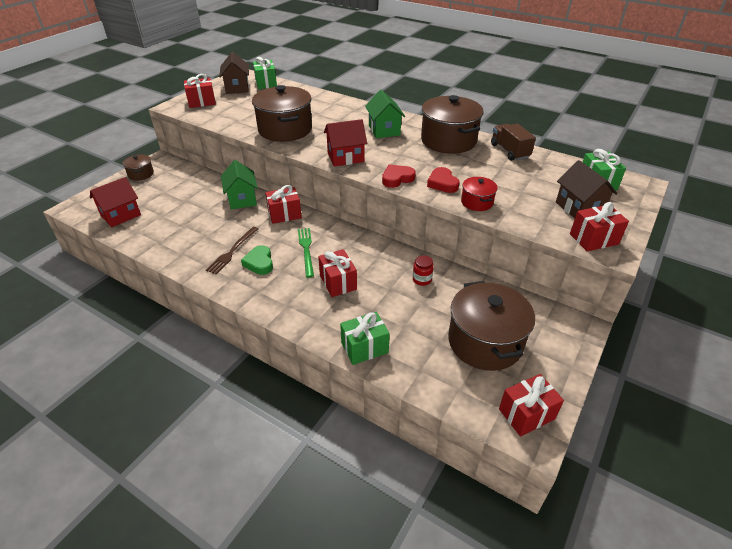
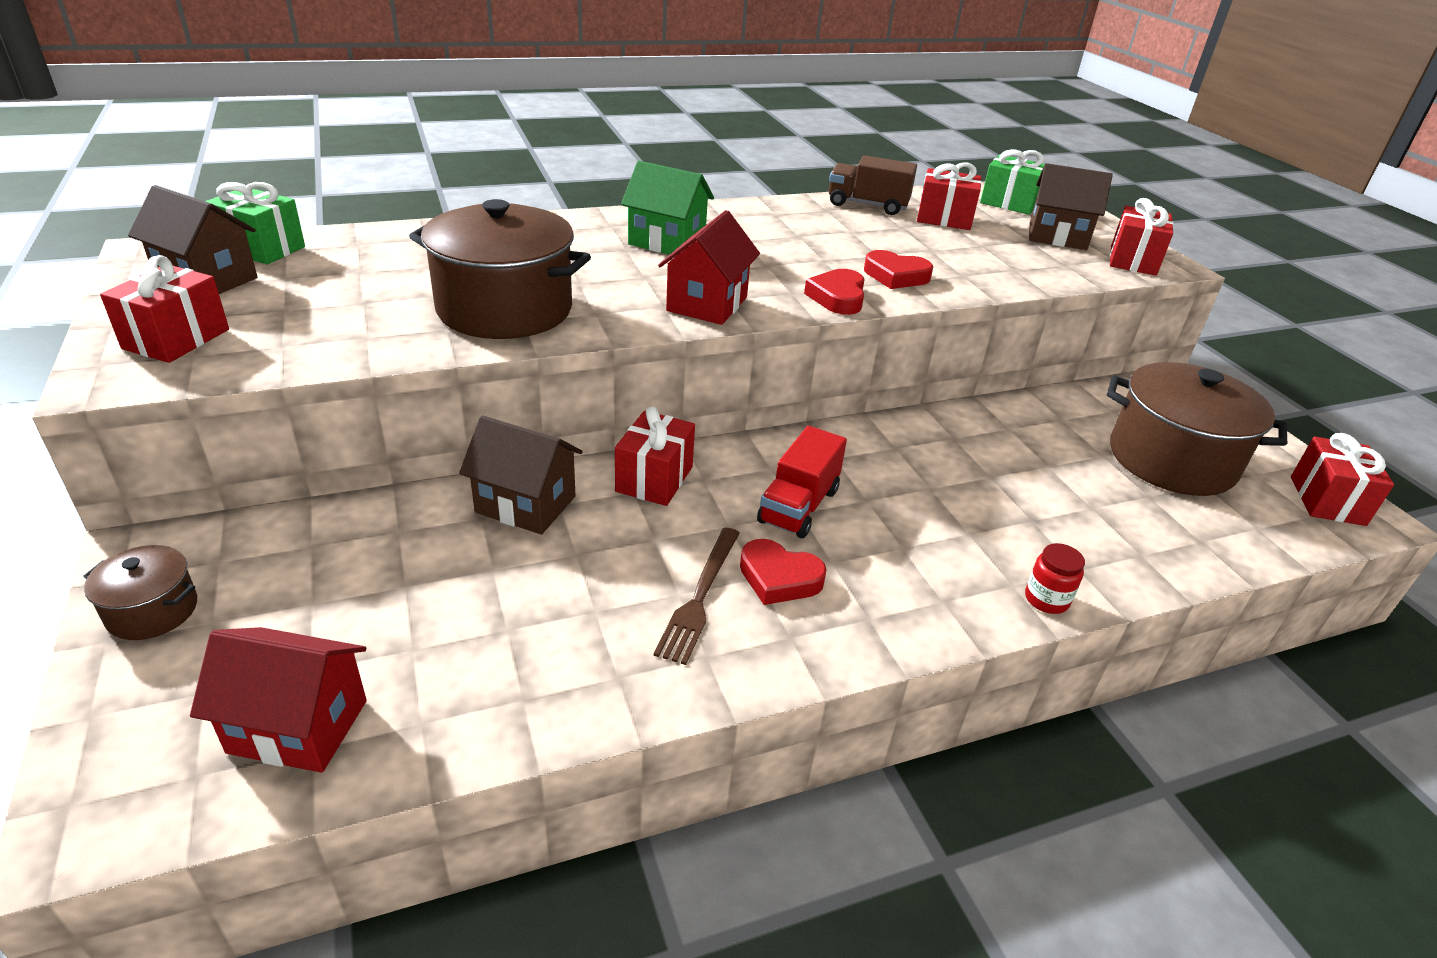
camera: 55 degrees left, 5 degrees down
red house [90,177,141,227] -> red house turned 75 degrees counterclockwise [190,627,367,773]
brown fork [206,227,258,275] -> brown fork turned 45 degrees clockwise [654,528,740,665]
green house [221,160,258,209] -> brown house [459,415,583,535]
green heart [241,245,273,275] -> red heart [740,539,827,605]
green fork [298,228,314,277] -> red truck [757,426,847,538]
red gift [318,249,357,297] -> red gift moved to [917,163,982,230]
green gift [340,312,390,365] -> none
red jar [413,255,434,286] -> red jar moved to [1025,543,1085,614]
brown pot [421,95,484,154] -> none
red pot [461,177,498,211] -> none

